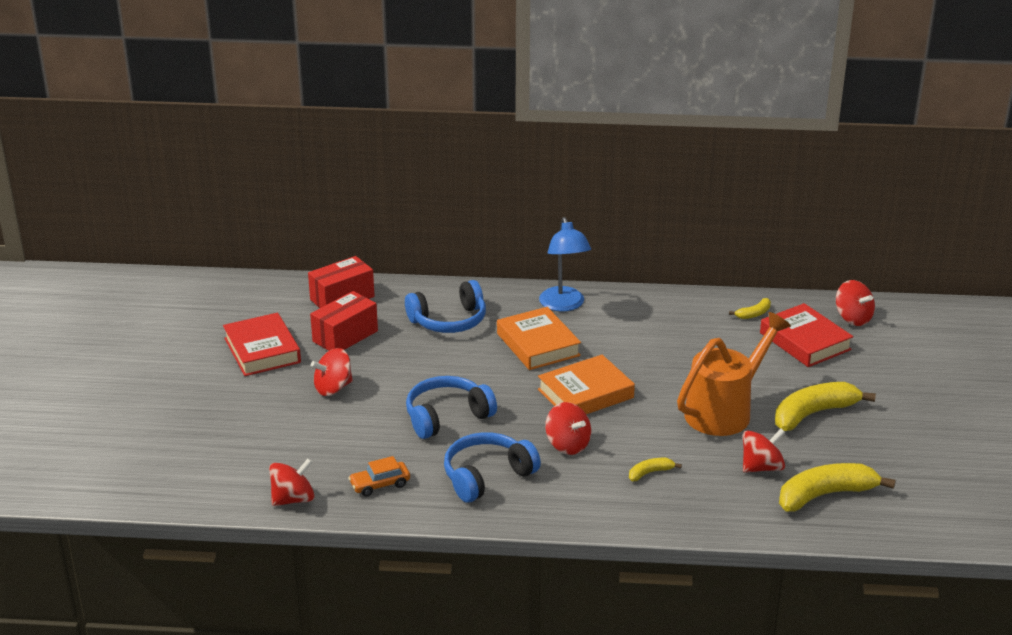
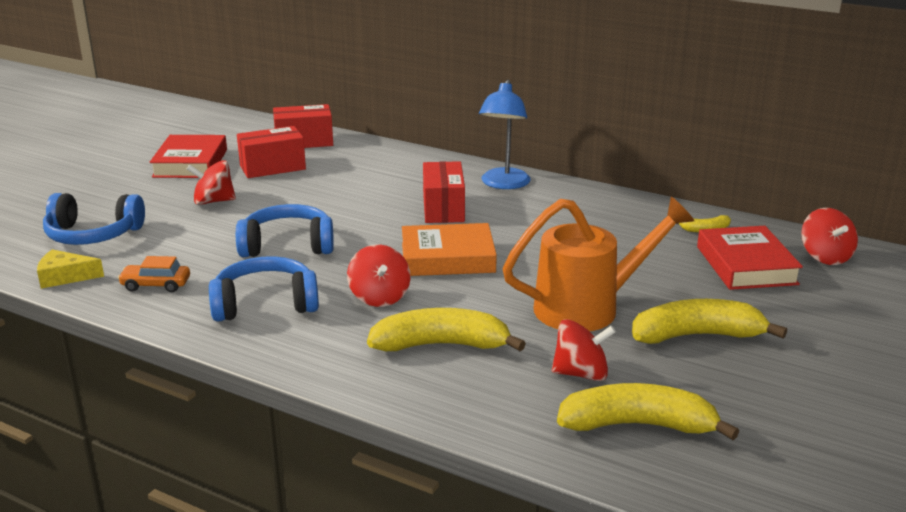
camera: 25 degrees right, 5 degrees down
red spinning top [269,458,315,506] -> yellow cheese [37,249,104,289]
blue headphones [405,280,486,333] -> blue headphones moved to [43,193,145,245]
orange book [497,307,581,370] -> red box [423,161,465,223]
yellow banana [629,458,682,481] -> yellow banana [367,308,526,351], size x2.12

